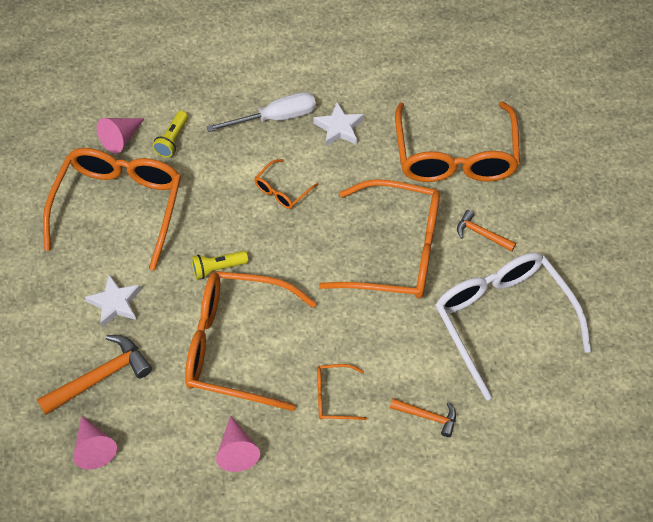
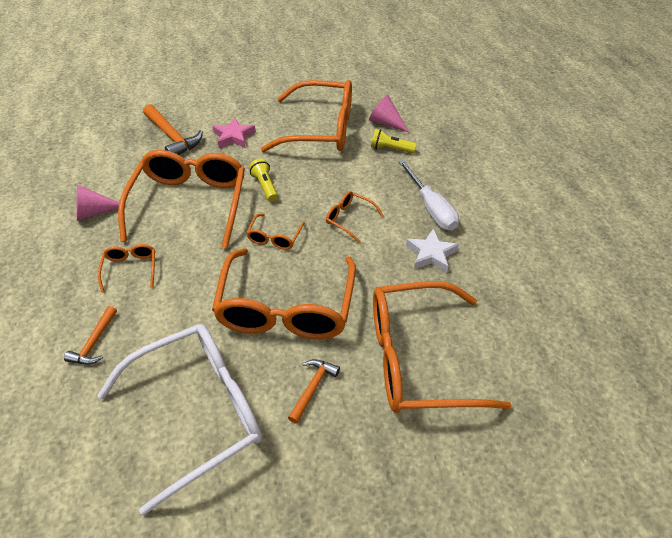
camera: 85 degrees right, 10 degrees down
pink cone [73,415,117,470] -> none
white star [85,274,141,328] -> pink star [212,117,256,148]
none -> orange glasses [246,214,305,250]

